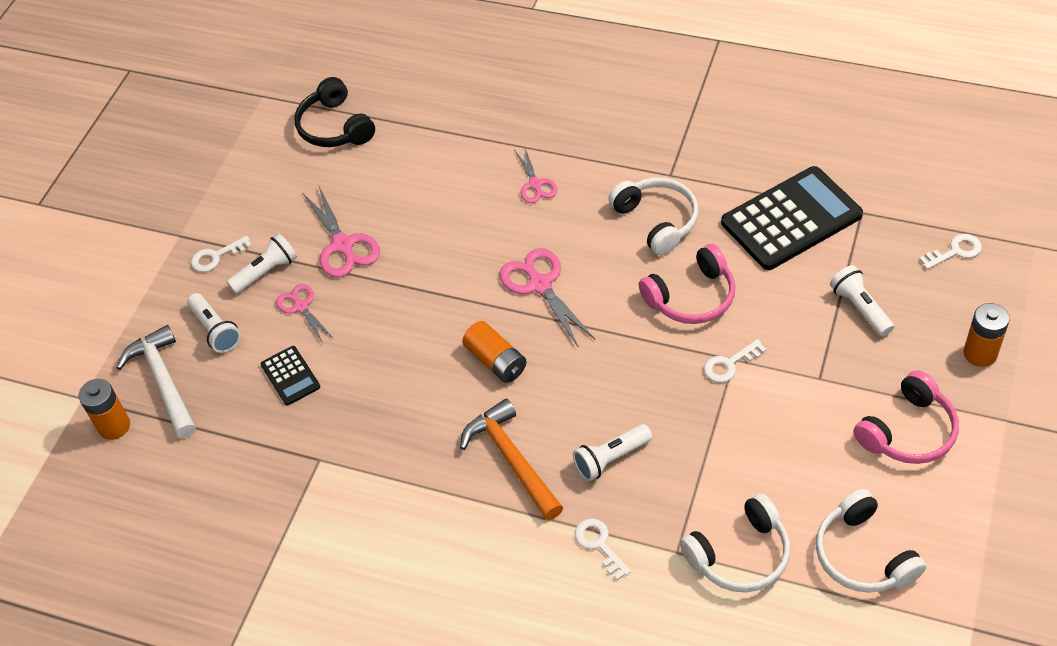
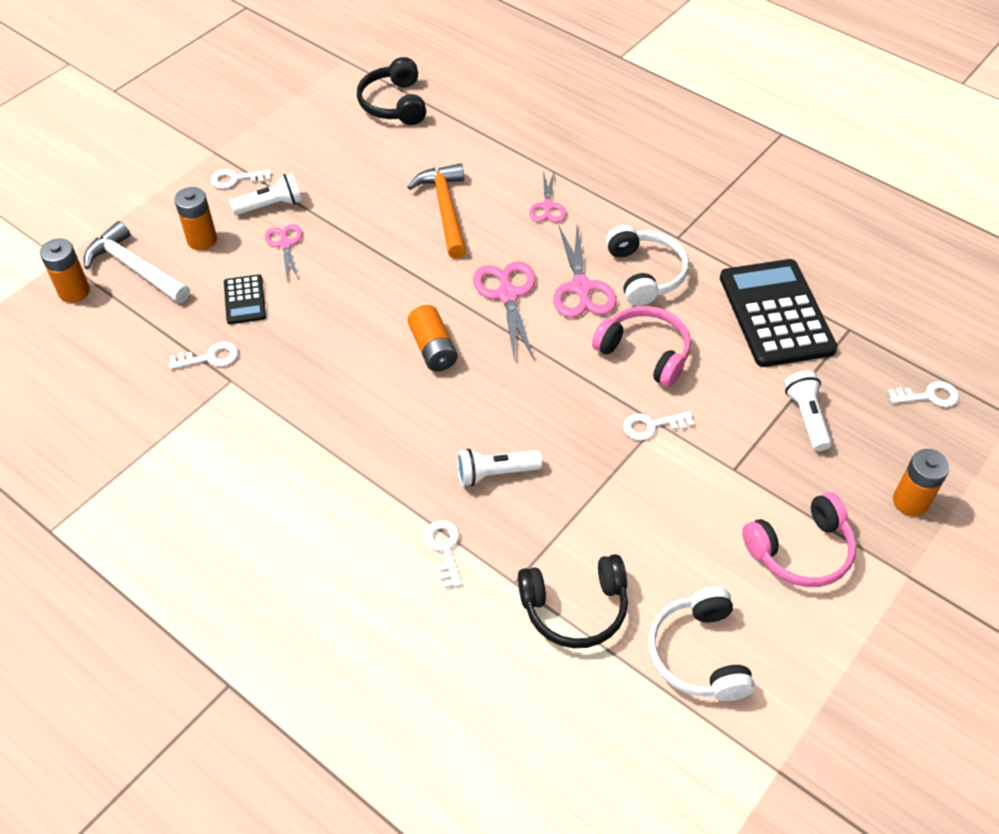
camera: 15 degrees right, 0 degrees up
white hammer [116,325,196,438] -> white hammer turned 45 degrees counterclockwise [84,221,190,303]
white flashlight [187,293,241,353] -> orange battery [174,187,217,250]
pink scissors [302,186,380,278] -> pink scissors moved to [553,226,617,318]
orange hammer [460,399,563,520] -> orange hammer moved to [408,163,467,258]
pink headphones [639,244,735,324] -> pink headphones turned 135 degrees counterclockwise [592,306,691,387]
white headphones [680,493,790,593] -> black headphones [518,554,628,648]
black calculator [721,166,863,270] -> black calculator turned 90 degrees counterclockwise [720,259,838,367]
none -> white key [169,342,238,369]

